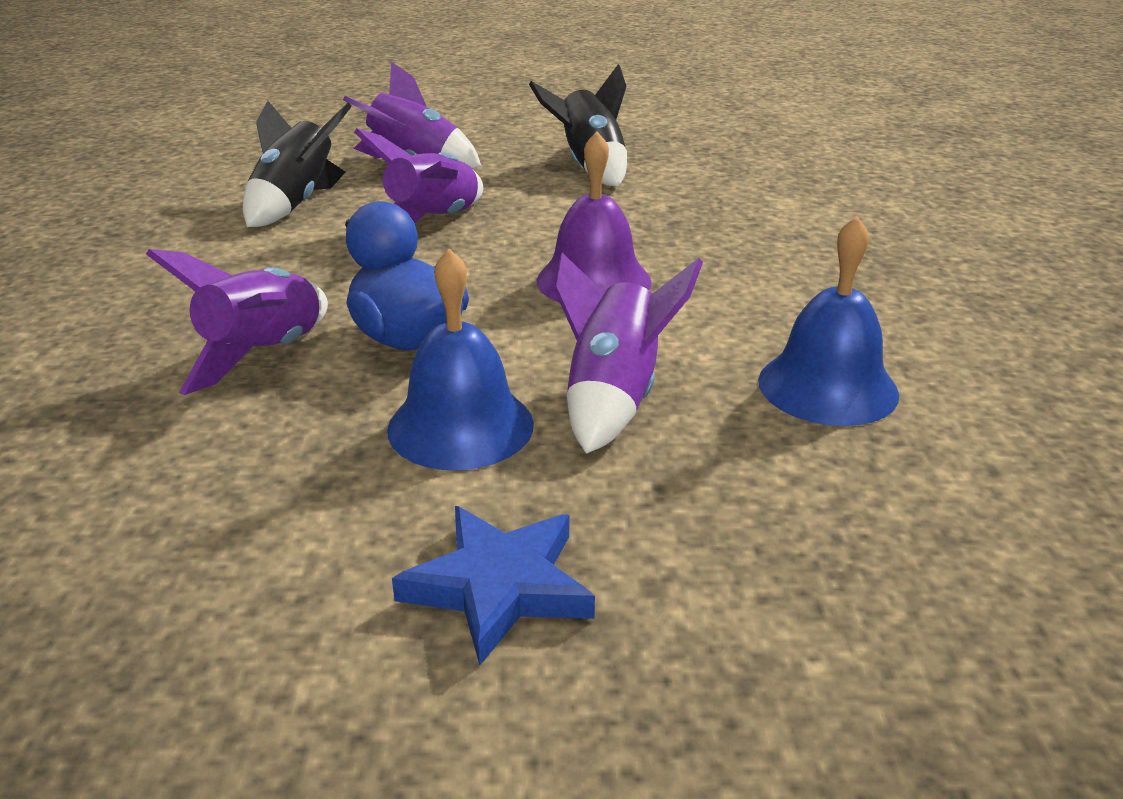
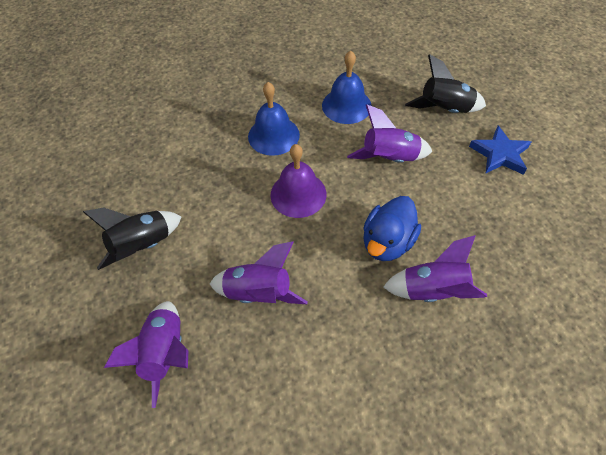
camera: 110 degrees left, 25 degrees up
black rocket [243,101,352,227] -> black rocket moved to [405,54,486,113]
blue bell [387,249,534,470] -> blue bell moved to [248,82,300,156]

